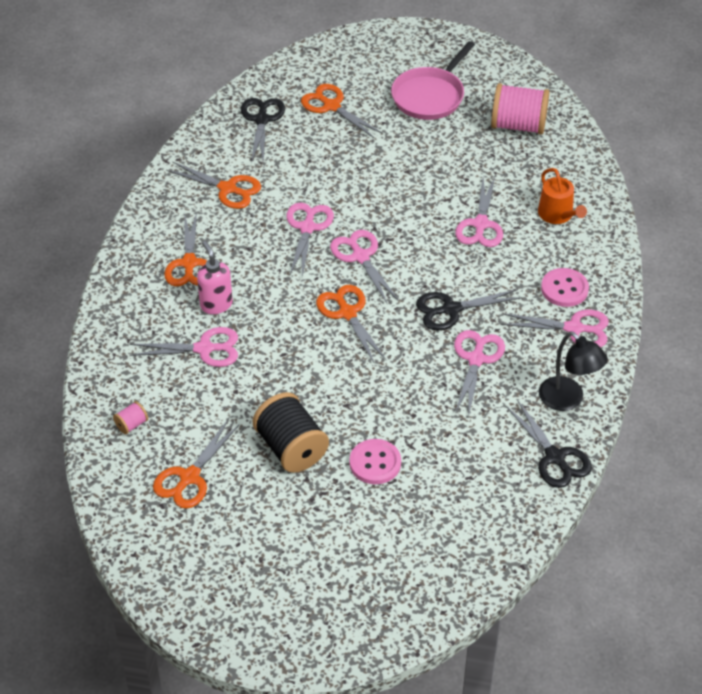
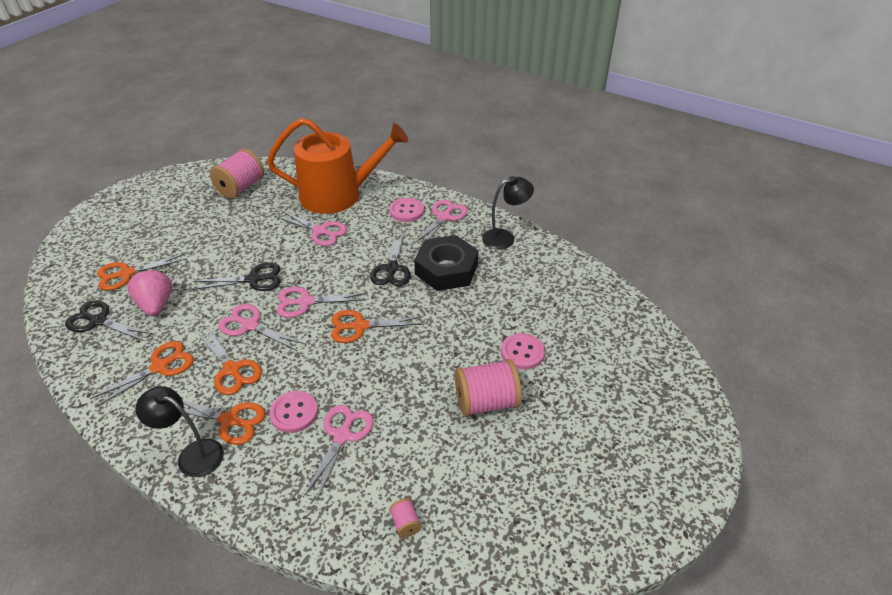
camera: 70 degrees left, 5 degrees down
orange scissors [153,420,239,509] -> orange scissors moved to [198,328,262,395]
pink soap dispenser [197,241,233,314] -> pink button [269,391,318,433]
black spool [253,392,329,473] -> pink spool [455,359,522,417]
pink pan [391,41,475,120] -> none
pink scissors [454,330,505,413] -> black nut [414,235,479,291]
black scissors [506,400,592,488] -> black scissors moved to [192,262,281,291]
orange watering can [538,168,587,224] -> orange watering can [267,118,408,214], size x2.30
none -> pink strawberry [127,269,172,316]
none -> black lamp [136,386,224,477]

